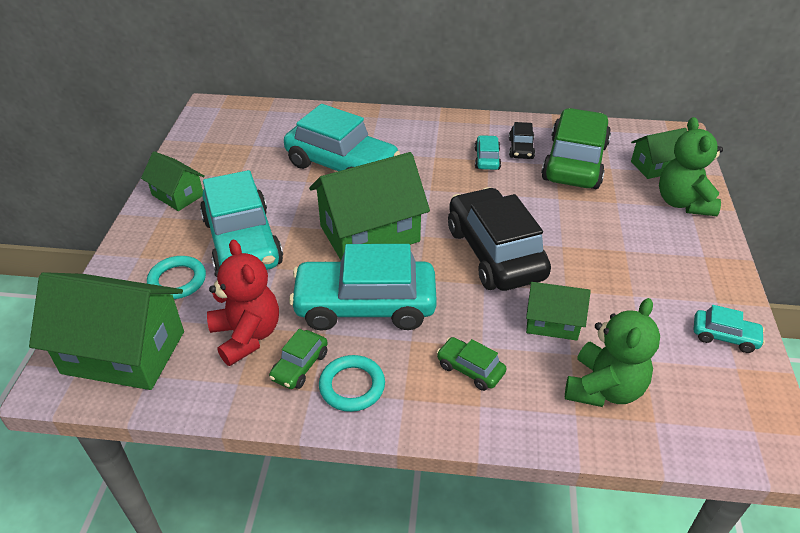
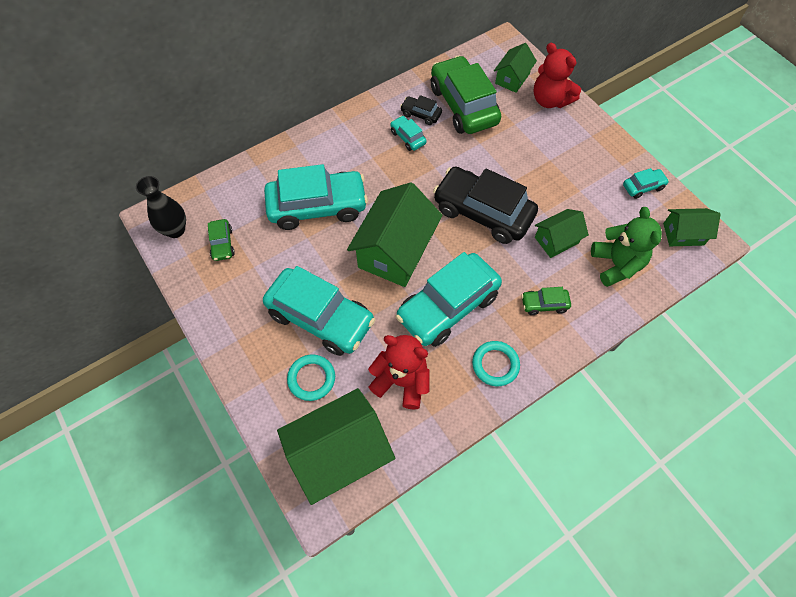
camera: 40 degrees left, 20 degrees up
green house [141,151,205,211] -> green house moved to [663,208,721,246]
green car [269,329,328,389] -> green car moved to [208,219,235,261]
black car [509,122,535,159] -> black car turned 150 degrees clockwise [400,95,442,125]
green teddy bear [659,117,723,216] -> red teddy bear [533,43,581,108]
none -> black vase [136,176,186,238]

